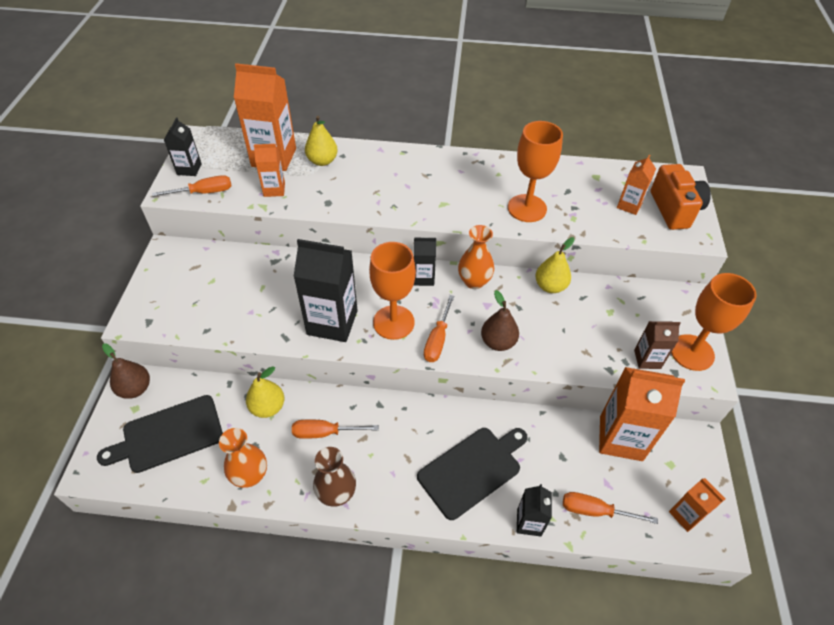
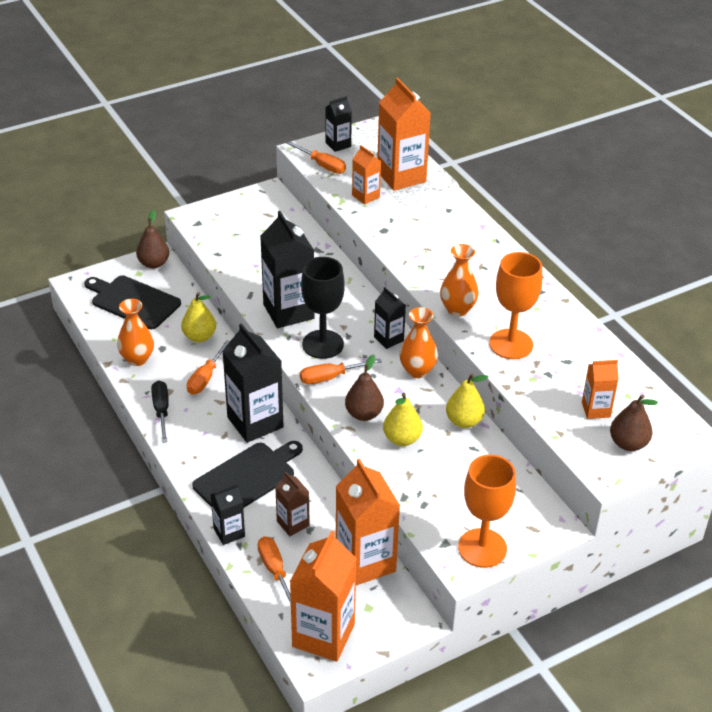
camera: 55 degrees right, 10 degrees down
orange screwdriver [292,420,379,439] -> orange screwdriver turned 120 degrees counterclockwise [187,340,230,395]
yellow pear [305,116,338,166] -> yellow pear moved to [383,393,423,446]
brown vase [313,447,356,507] -> black screwdriver [151,380,169,443]
orange goblet [369,242,416,340] -> black goblet [301,257,345,359]
black cutting board [417,428,528,520] -> black cutting board turned 60 degrees counterclockwise [192,441,303,508]
brown carton [634,321,681,369] -> brown carton moved to [275,472,310,536]
orange camera [651,164,711,230] -> brown pear [610,395,658,451]
orange carton [669,478,725,532] -> orange carton [290,531,357,662], size x1.88
none -> black carton [222,323,283,443]
none -> orange vase [440,244,479,316]

